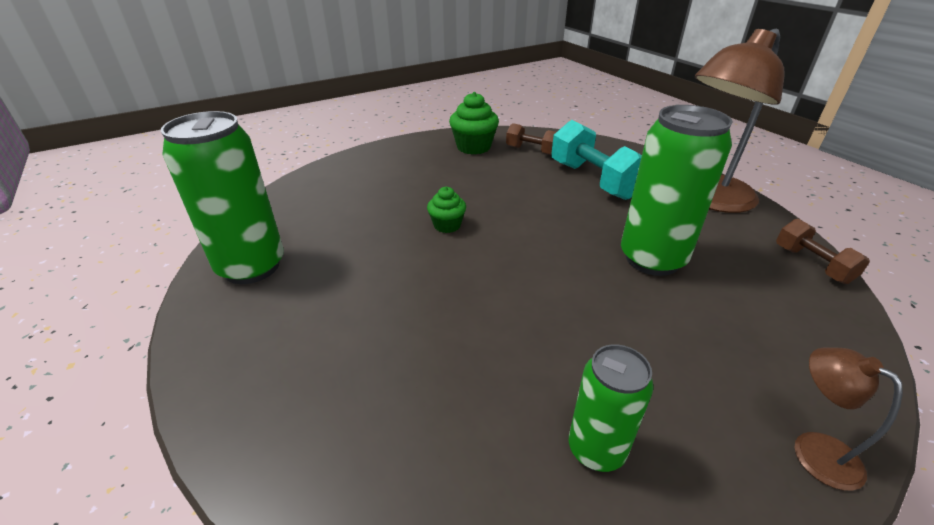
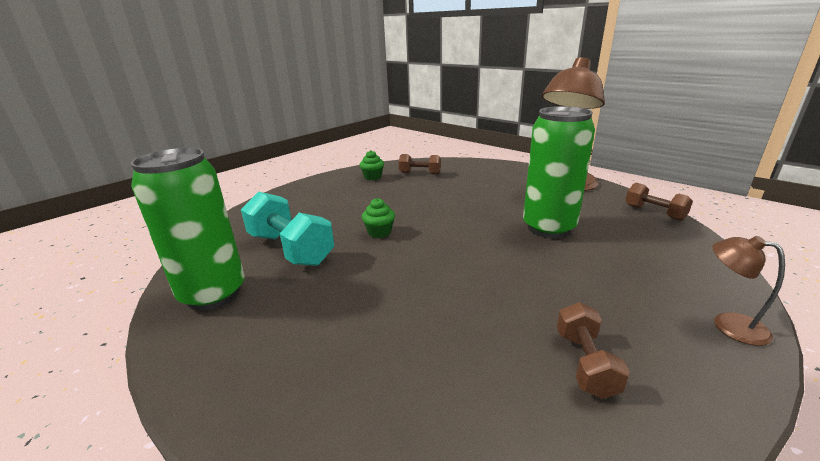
camera: 15 degrees left, 10 degrees down
green cupcake [449,92,499,154] -> green cupcake [360,150,384,180], size x0.61
turquoise dumbbell [551,120,642,200] -> turquoise dumbbell moved to [241,191,334,266]
green can [569,344,654,472] -> brown dumbbell [557,302,630,399]

